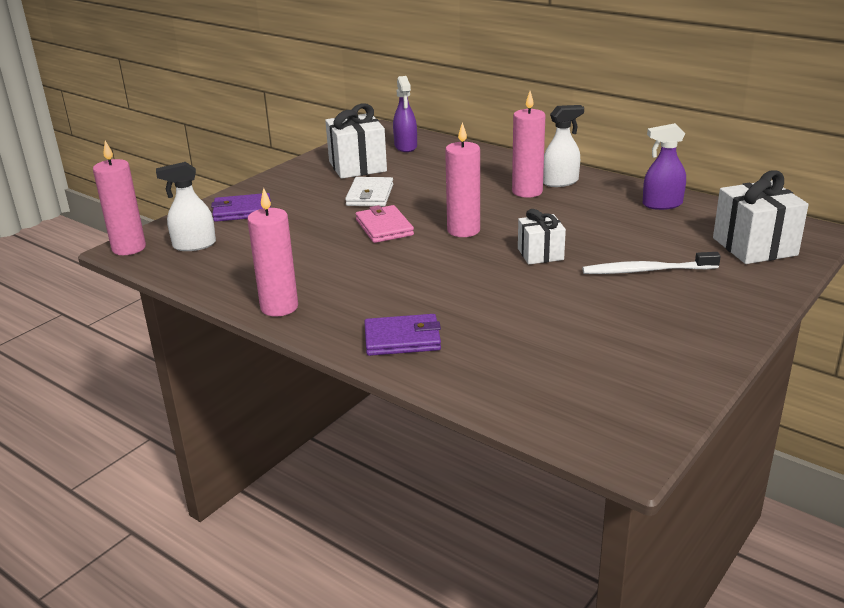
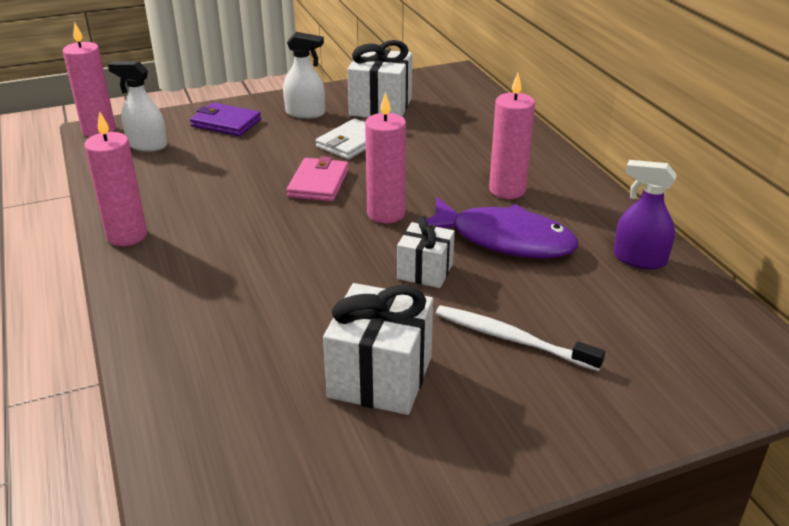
camera: 30 degrees right, 5 degrees up
purple wallet [364,314,441,356] -> none
purple spray bottle [393,76,417,152] -> none
white spray bottle [543,105,584,187] -> white spray bottle moved to [283,32,325,119]
white gift [713,170,809,264] -> white gift moved to [323,283,433,415]
none -> purple fish [426,197,579,259]

